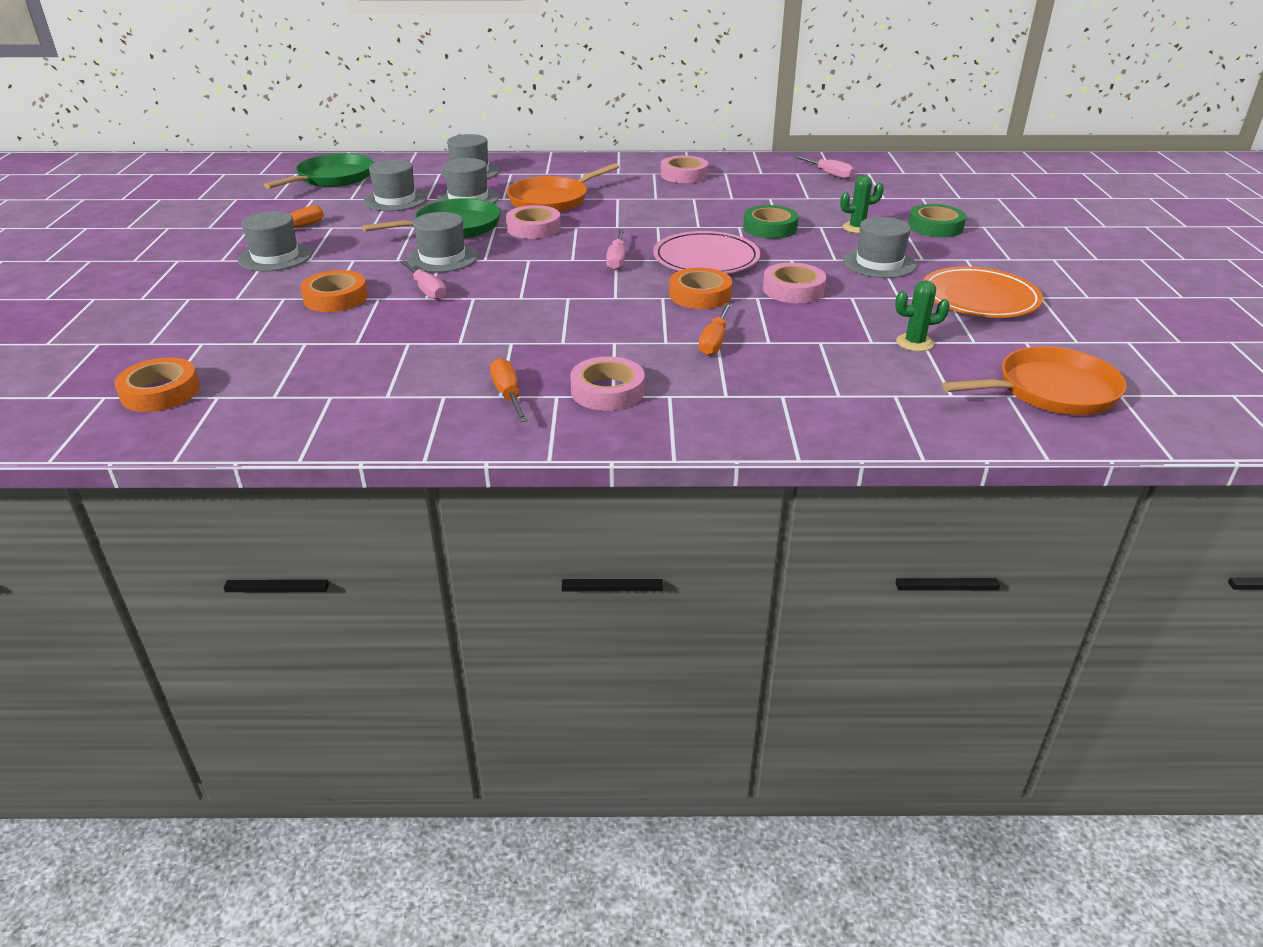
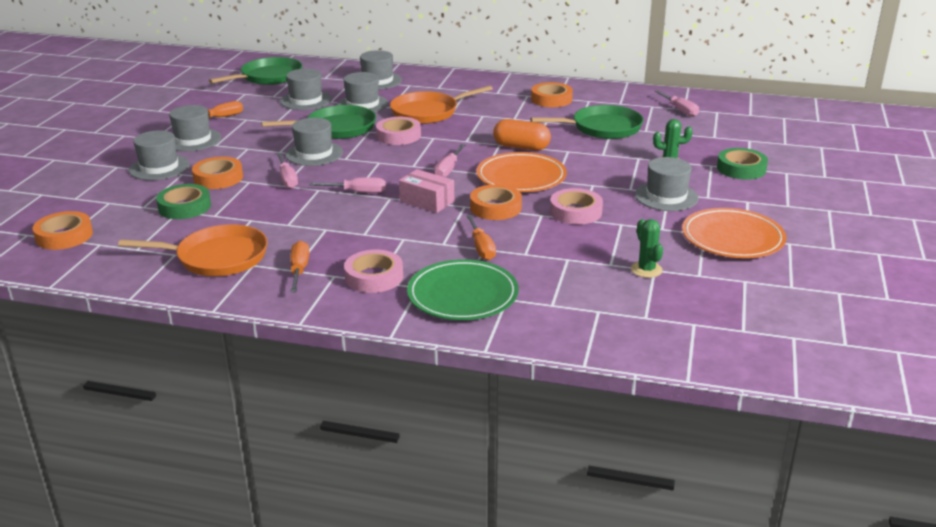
camera: 15 degrees right, 5 degrees down
pink plate [653,231,760,274] -> orange plate [476,152,567,192]
pink tape [661,155,708,183] -> orange tape [531,82,573,107]
orange screwdriver [699,303,732,356] -> orange screwdriver turned 45 degrees counterclockwise [466,215,496,260]
green tape [743,205,799,239] -> green tape moved to [156,184,211,219]
green cactus [895,280,950,351] -> green cactus turned 60 degrees clockwise [631,219,663,278]
orange pan [942,346,1127,415] -> orange pan moved to [118,224,268,276]
none -> grey hat [129,130,190,180]
none -> pink screwdriver [309,177,386,193]
none -> pink box [399,169,454,213]
none -> green plate [407,259,519,320]
none -> orange capsule [493,119,551,151]
none -> green pan [531,105,644,139]

